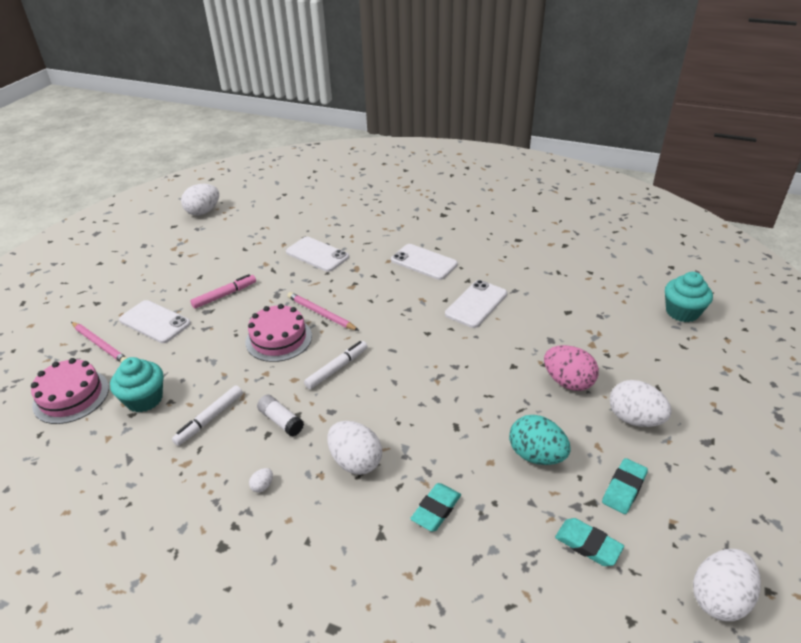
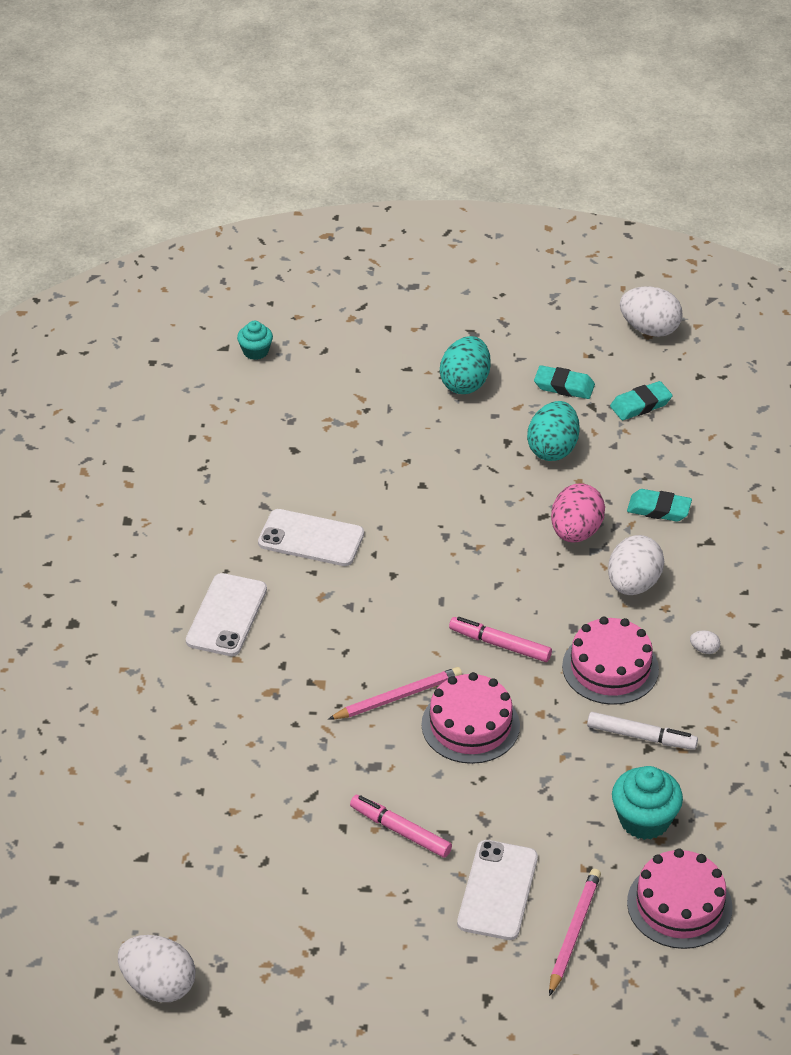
camera: 110 degrees left, 5 degrees up
white glue stick [257,395,304,436] -> pink cake [562,617,659,705]
white phone [286,237,349,272] -> none
pink pencil [287,292,359,331] -> pink pencil turned 135 degrees counterclockwise [328,667,462,720]
white marker [304,341,368,389] -> pink marker [449,617,552,662]
pink egg [544,345,599,391] -> pink egg moved to [551,483,605,543]
turquoise eraser [555,518,624,566] -> turquoise eraser turned 45 degrees clockwise [610,381,673,420]
white egg [610,380,672,427] -> turquoise egg [440,336,491,394]
turquoise cupcake [665,272,713,322] -> turquoise cupcake [237,321,273,360], size x0.61

